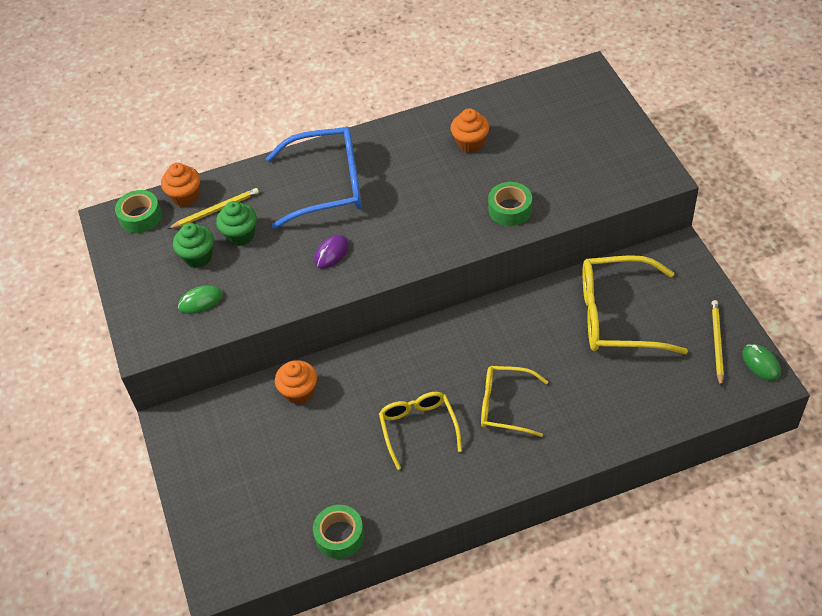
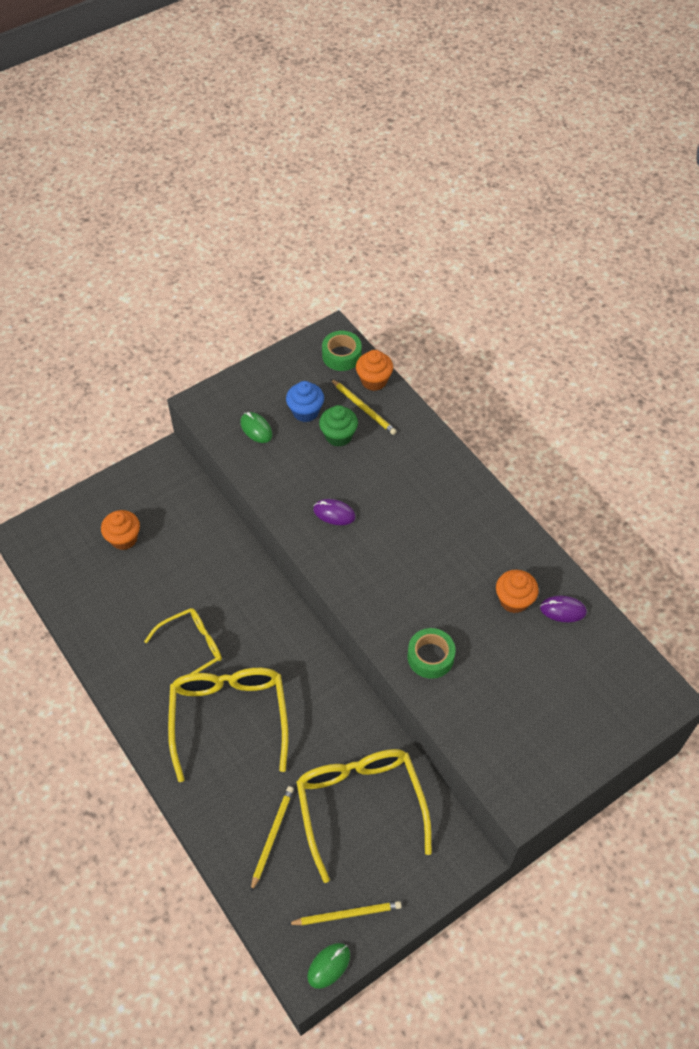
camera: 70 degrees right, 5 degrees up
green cupcake [173,223,214,268] -> blue cupcake [286,381,324,422]
blue glasses [266,126,362,229] -> none
orange cupcake [275,360,317,404] -> orange cupcake moved to [101,510,140,550]
green tape [313,505,364,559] -> none
yellow glasses [481,366,548,437] -> yellow glasses [168,668,288,782], size x1.62
none -> yellow pencil [251,786,294,891]
none -> purple mouse [540,596,587,622]

